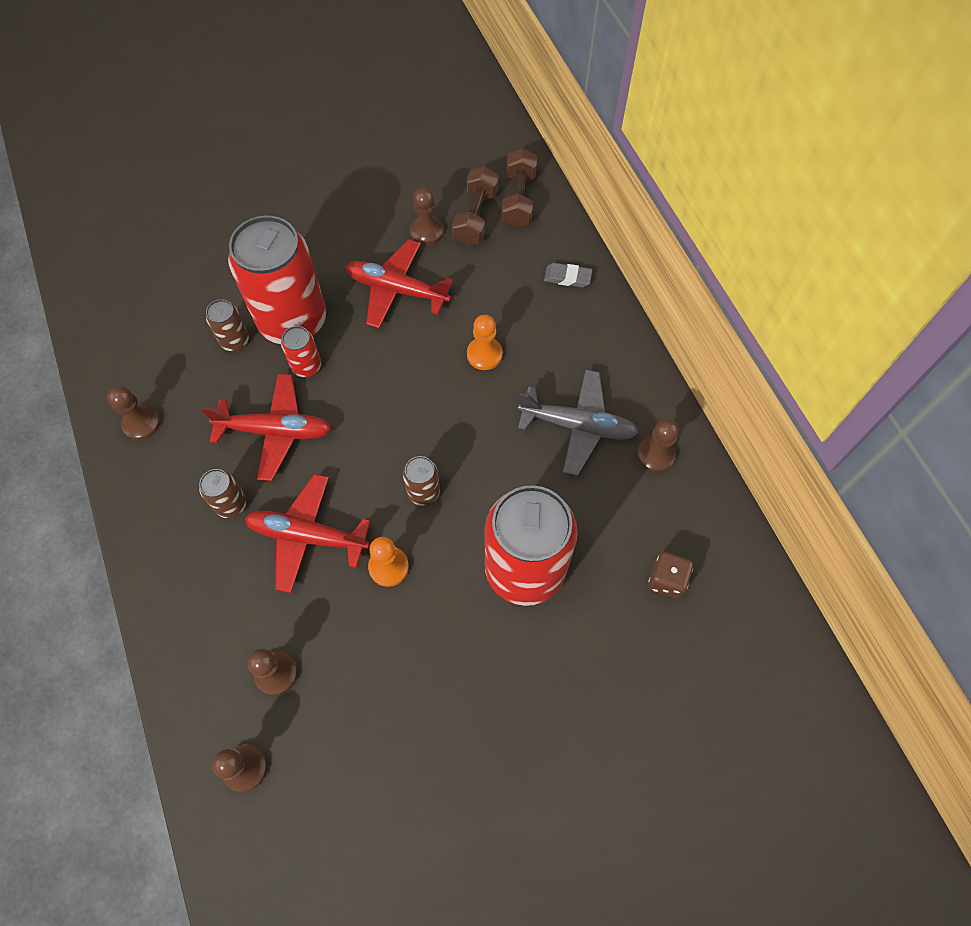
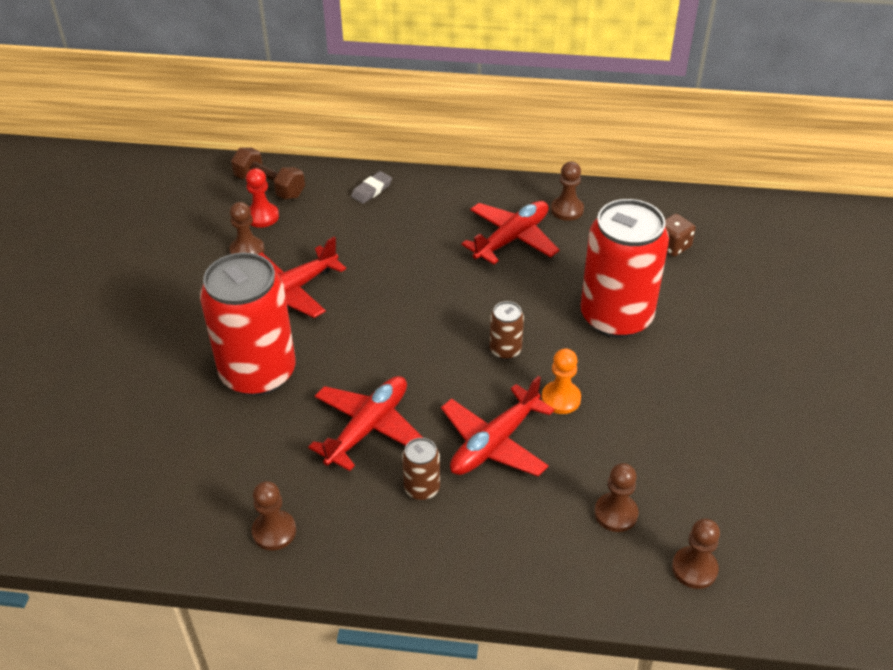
camera: 60 degrees left, 20 degrees down
brown can [206,299,249,351] -> none
red can [281,326,321,377] -> none
brown dumbbell [452,166,499,246] -> red pawn [246,168,279,228]
orange pawn [467,315,503,370] -> none
grey plane [518,370,639,476] -> red plane [461,201,559,264]

